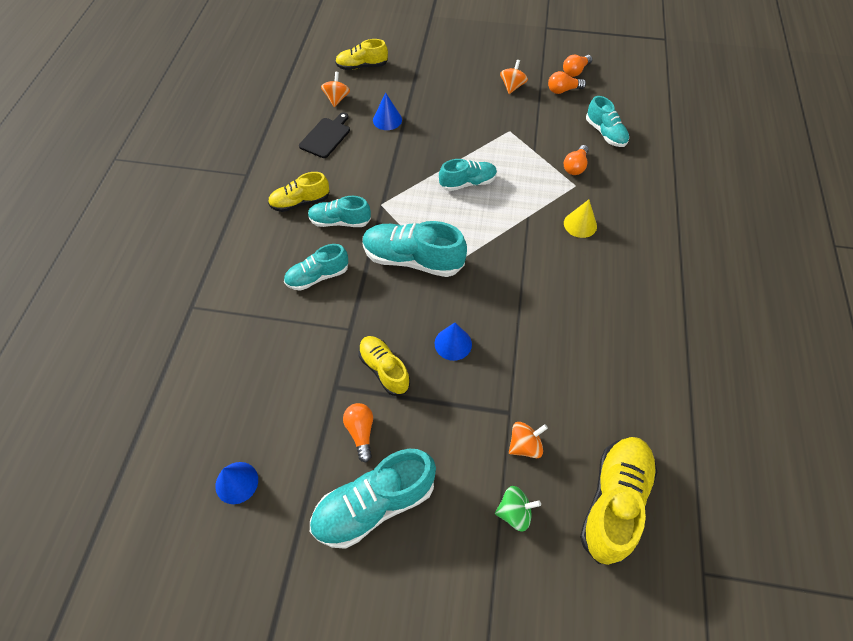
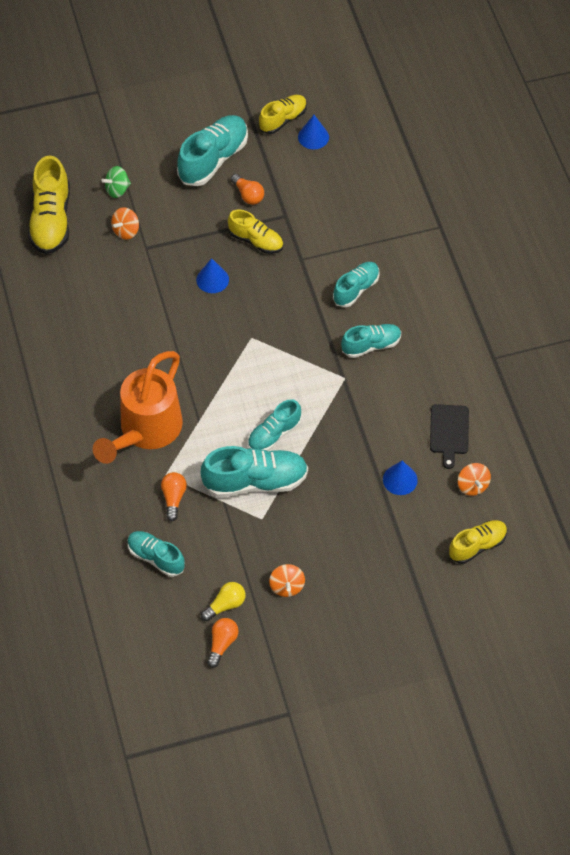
camera: 155 degrees right, 0 degrees up
yellow shoe [268,172,330,212] -> yellow shoe moved to [259,95,307,134]
turquoise shoe [362,221,467,277] -> turquoise shoe moved to [201,446,308,498]
orange light bulb [548,71,586,94] -> yellow light bulb [201,582,245,621]
yellow cone [564,200,597,238] -> orange watering can [93,351,183,464]

